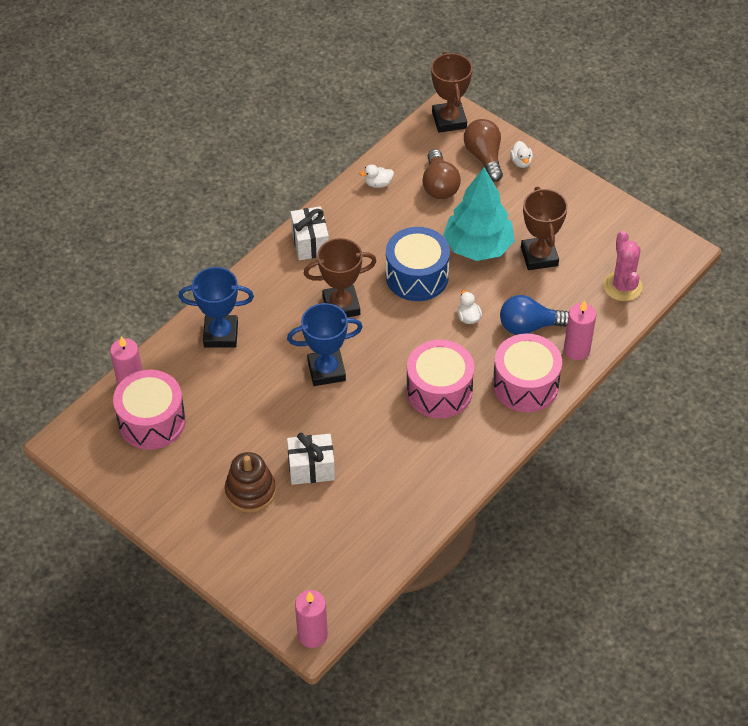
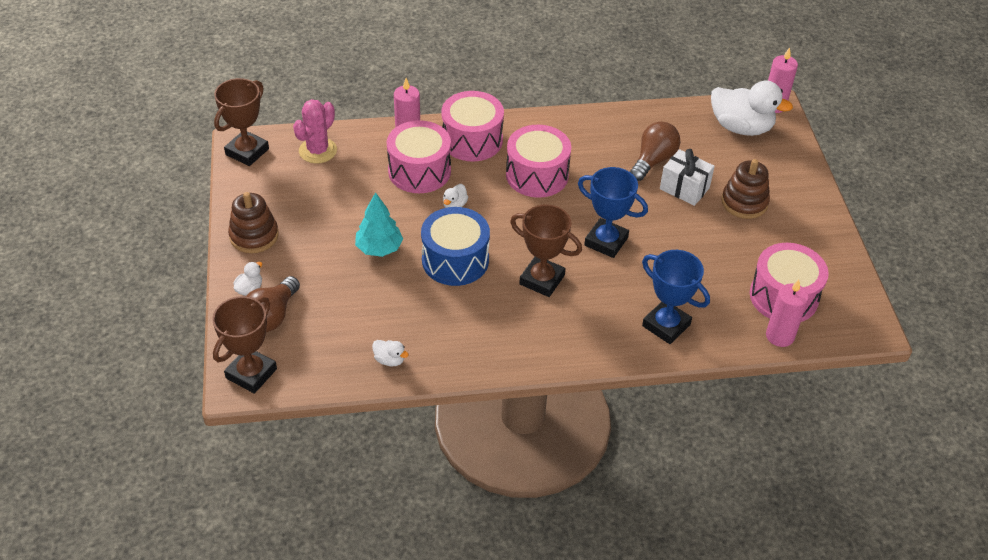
camera: 140 degrees left, 5 degrees down
white gift [290,206,329,260] -> none
brown light bulb [423,149,461,199] -> brown light bulb moved to [630,121,681,181]
turquoise tree [443,168,515,261] -> turquoise tree [355,192,403,257], size x0.63
blue light bulb [500,295,569,335] -> pink drum [387,120,451,193]
brown trophy [521,187,568,270] -> brown trophy moved to [214,78,269,166]
none -> brown stacking toy [228,192,279,253]
none -> white duck [711,81,793,136]

